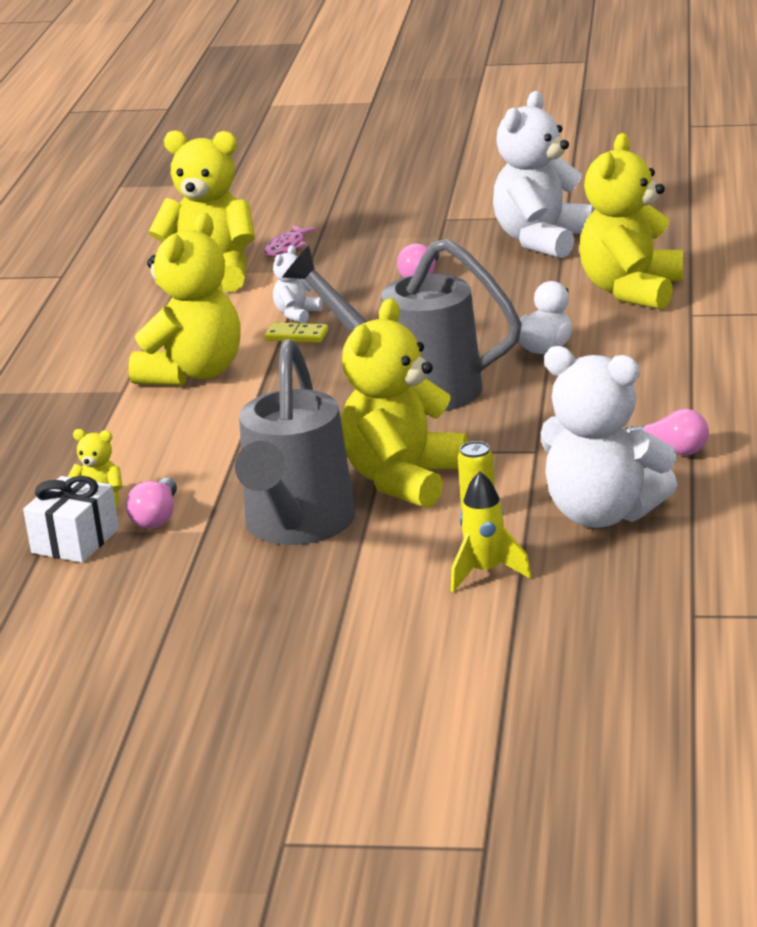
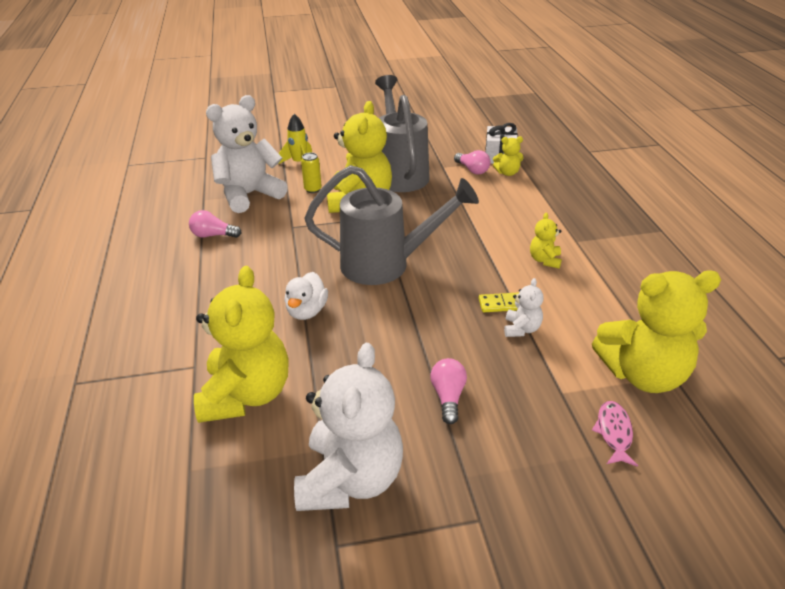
camera: 160 degrees right, 10 degrees up
pink light bulb [126,478,177,529] -> pink light bulb turned 150 degrees clockwise [454,150,490,175]
yellow teddy bear [129,213,241,386] -> yellow teddy bear [530,212,562,269], size x0.45
white teddy bear [541,346,677,528] -> white teddy bear turned 45 degrees counterclockwise [206,95,288,213]

